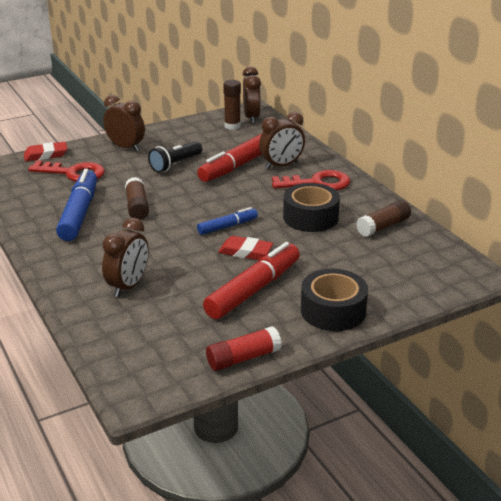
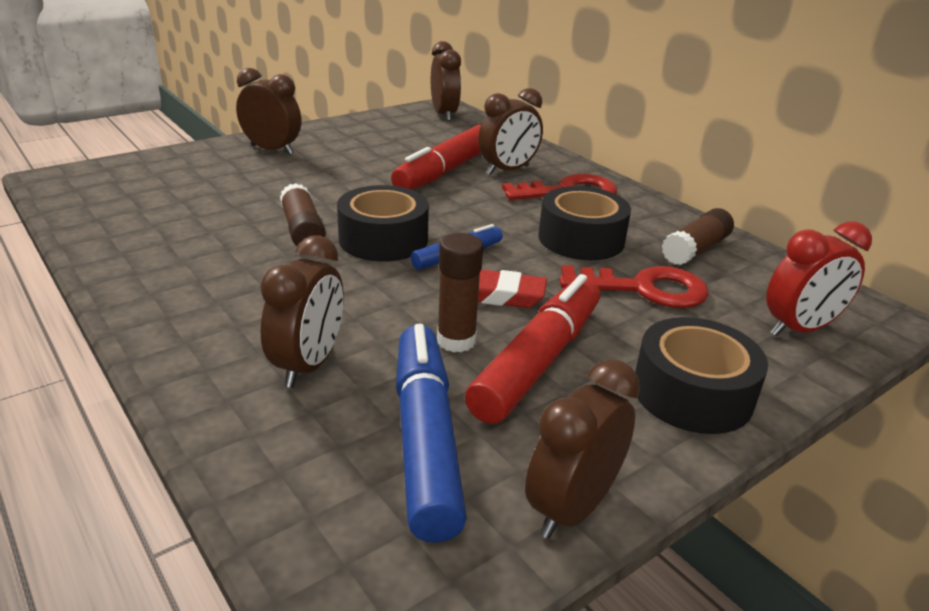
camera: 10 degrees left, 0 degrees up
red eraser [24,142,68,161] -> none
red key [28,160,105,182] -> red key moved to [559,265,709,308]
blue marker [56,169,97,241] -> blue marker moved to [396,324,467,543]
black flashlight [148,141,202,173] -> none
red glue stick [206,326,282,371] -> brown clock [525,359,640,539]
brown glue stick [223,80,241,130] -> brown glue stick moved to [437,233,483,353]
none -> black tape [337,185,429,262]
none -> red clock [766,221,872,337]

